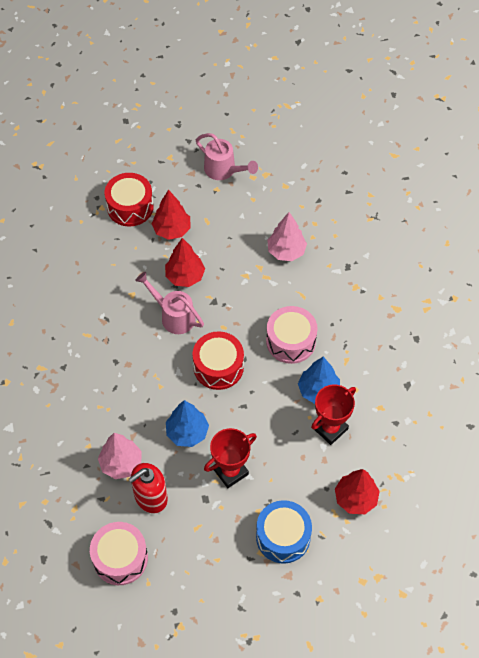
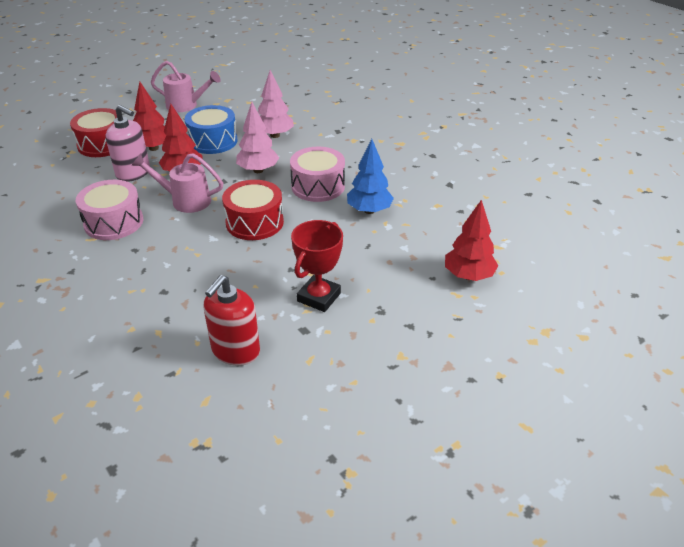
camera: 25 degrees left, 20 degrees down
pink drum [90,522,148,585] -> pink drum moved to [76,180,143,240]
pink tree [98,433,142,479] -> pink tree moved to [236,102,279,173]
blue tree [166,400,209,447] -> none
blue drum [256,500,312,564] -> blue drum moved to [185,105,238,154]
red trophy [311,385,356,445] -> none
none -> pink soap dispenser [106,105,150,182]

